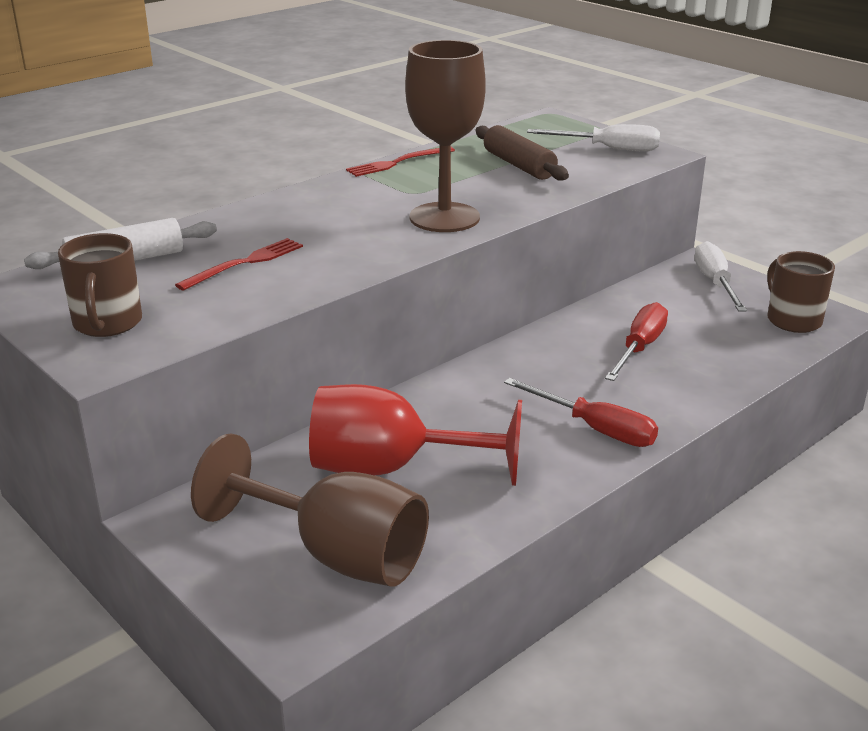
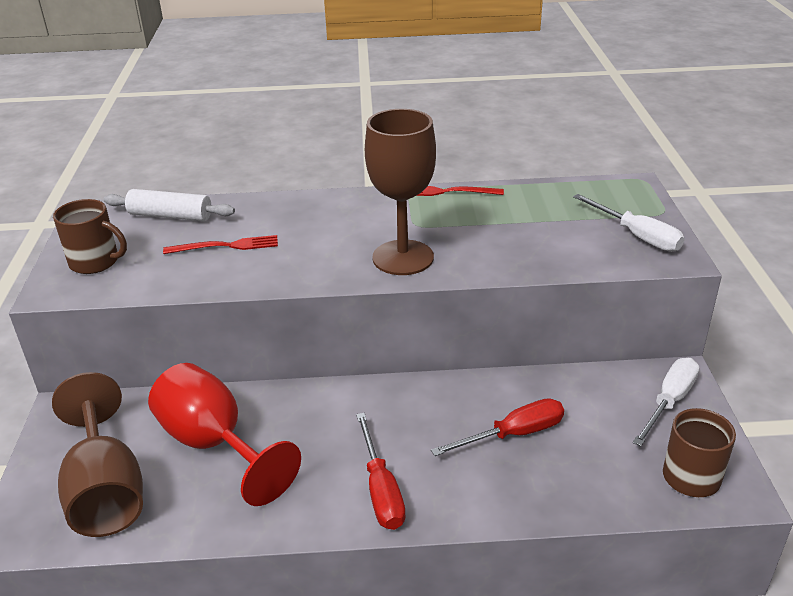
camera: 40 degrees right, 5 degrees up
brown mug [58,233,142,337] -> brown mug turned 105 degrees counterclockwise [53,199,127,274]
brown rolling pin [476,125,569,181] -> none

